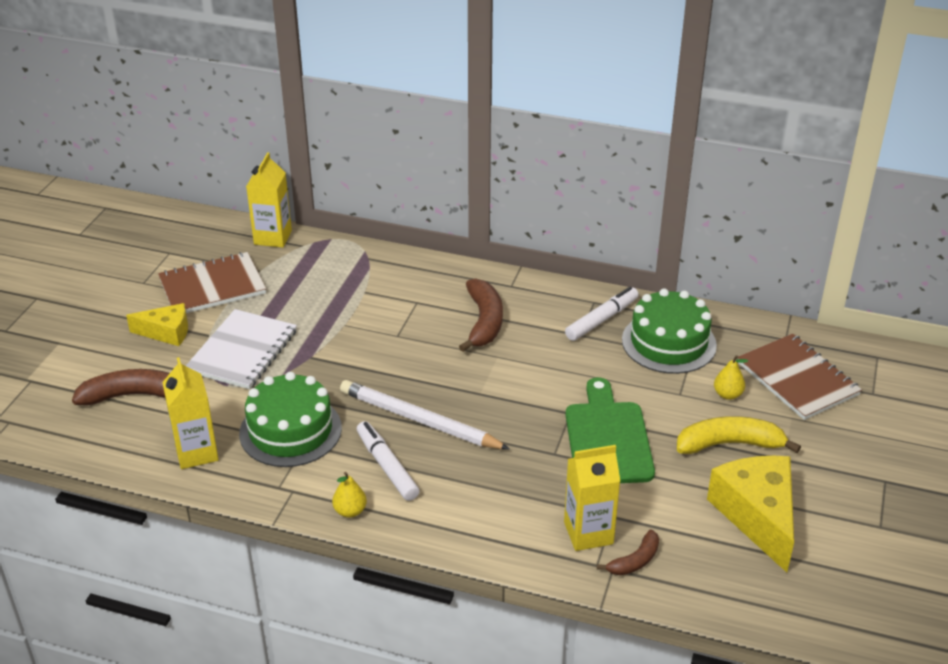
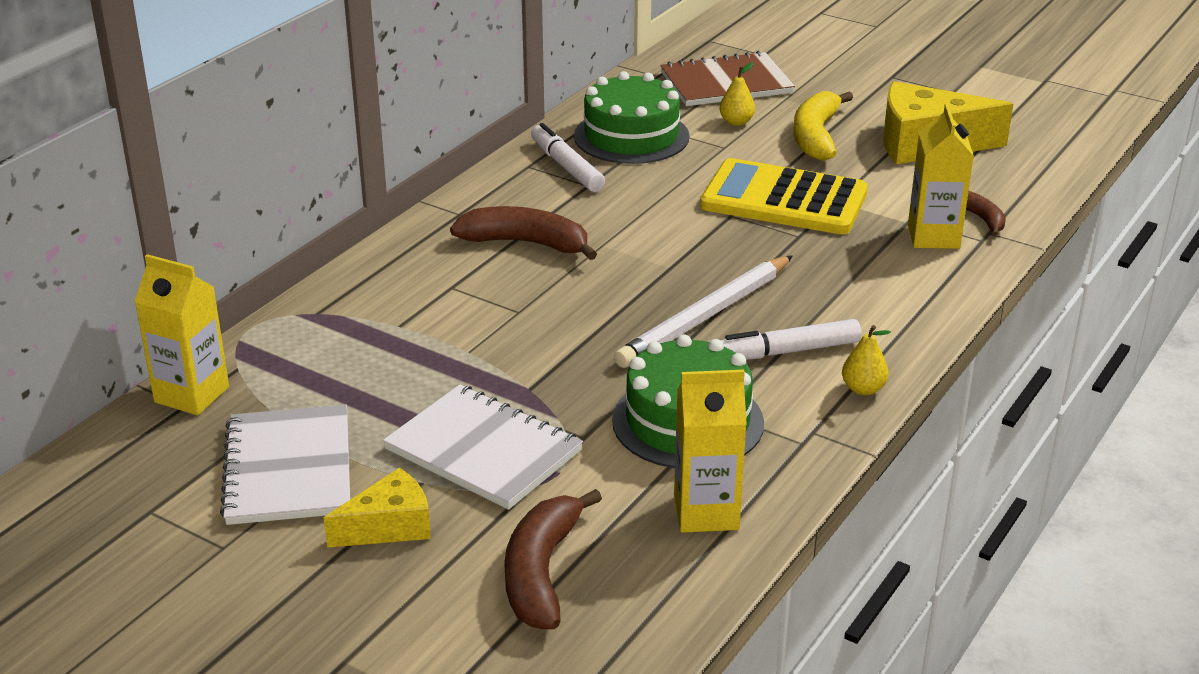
camera: 75 degrees left, 5 degrees down
yellow cheese [126,303,188,346] -> yellow cheese turned 45 degrees clockwise [324,468,431,548]
brown notebook [158,252,266,313] -> white notebook [220,405,350,525]
green cutting board [565,377,655,483] -> yellow calculator [700,158,868,234]

